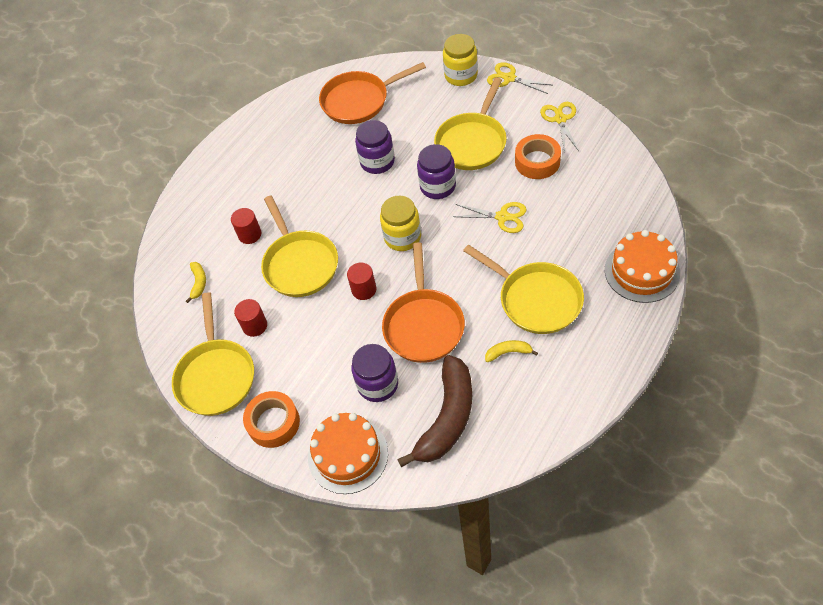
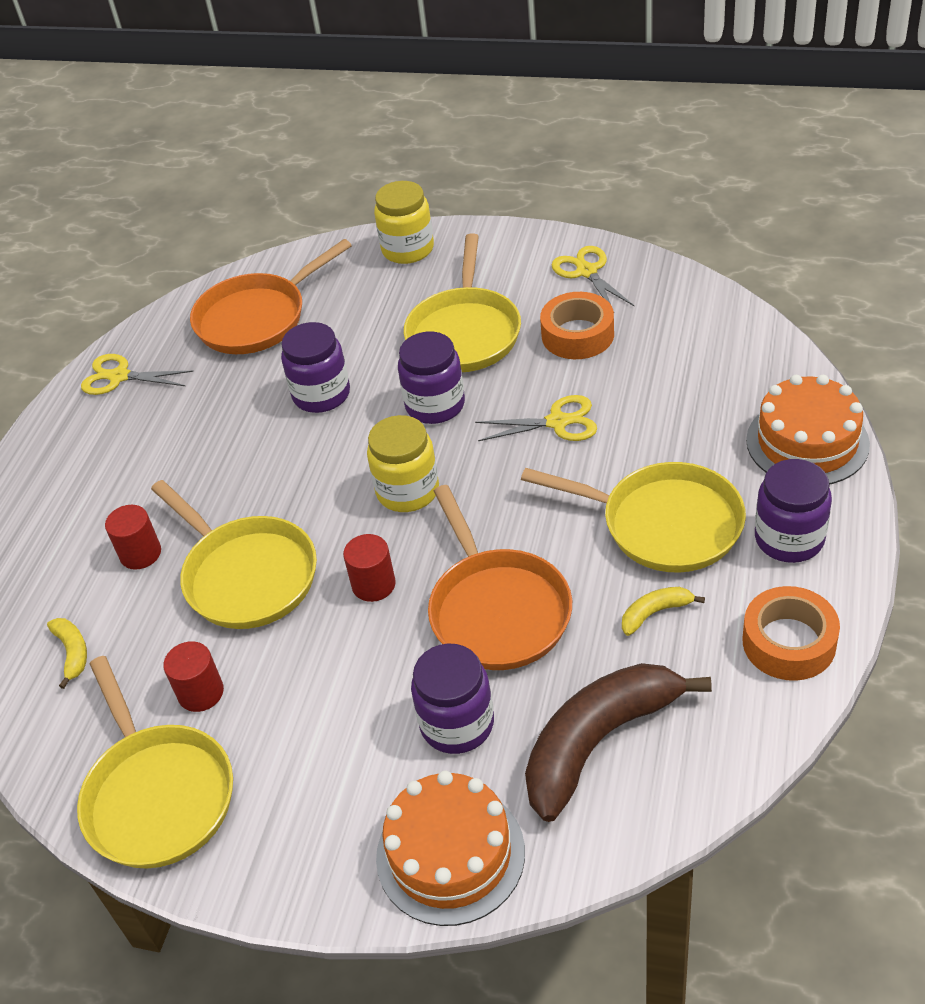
camera: 20 degrees left, 10 degrees down
orange tape [243,391,300,448] -> orange tape moved to [743,586,840,681]
brown banana [397,355,472,467] -> brown banana turned 135 degrees counterclockwise [525,663,712,822]
yellow scissors [487,62,552,94] -> yellow scissors moved to [81,354,193,395]
none -> purple jar [755,459,832,563]

